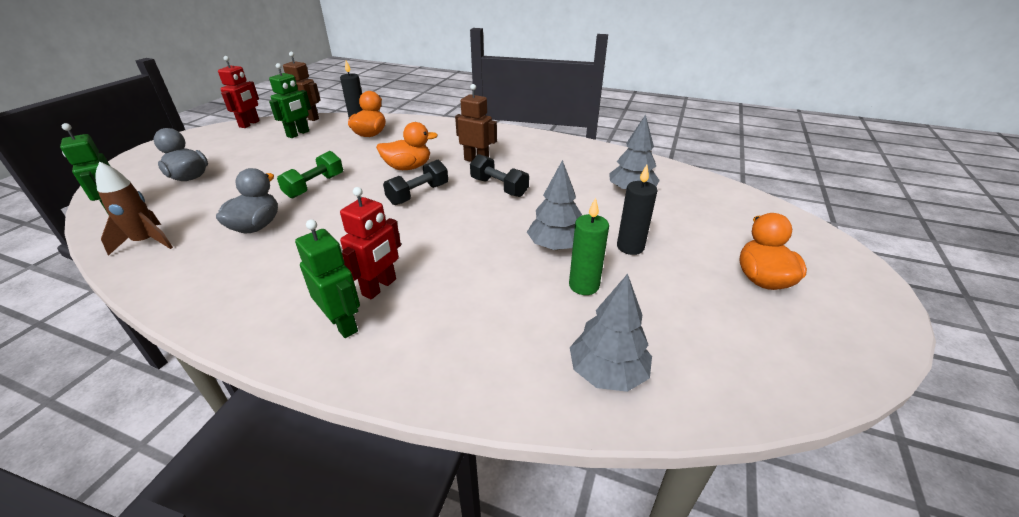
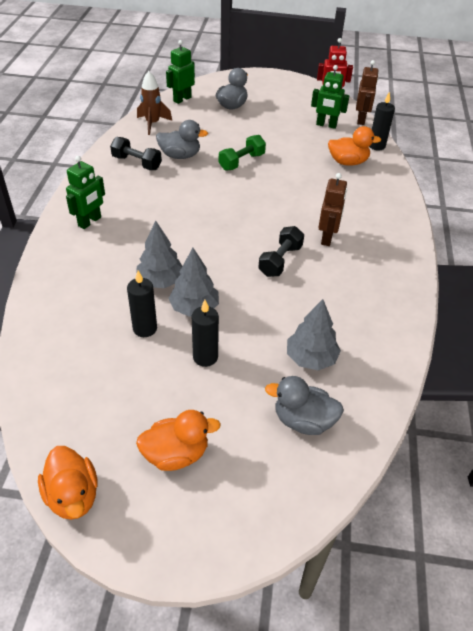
camera: 75 degrees right, 10 degrees up
green dumbbell [277,151,343,198] -> green dumbbell turned 60 degrees counterclockwise [219,135,266,171]
red robot [340,187,401,299] -> none
orange duck [376,122,438,170] -> orange duck moved to [38,446,98,520]
black dumbbell [383,160,448,205] -> black dumbbell moved to [110,137,162,170]
green candle [569,197,609,295] -> black candle [127,271,157,337]
grey tree [570,274,652,392] -> grey tree moved to [136,221,182,288]
none -> grey duck [265,376,344,435]

